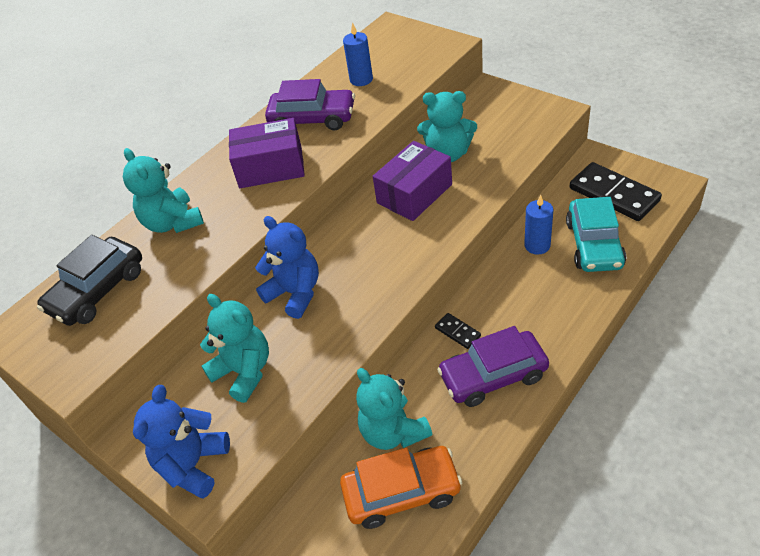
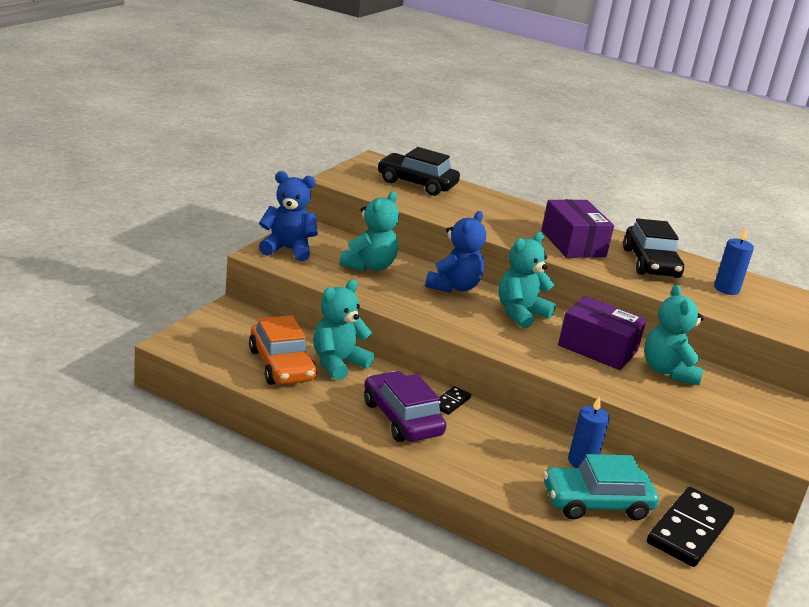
camera: 70 degrees right, 20 degrees down
turquoise teddy bear [123,148,204,233] -> turquoise teddy bear moved to [499,232,556,328]
purple car [265,79,355,130] -> black car [623,218,684,278]

